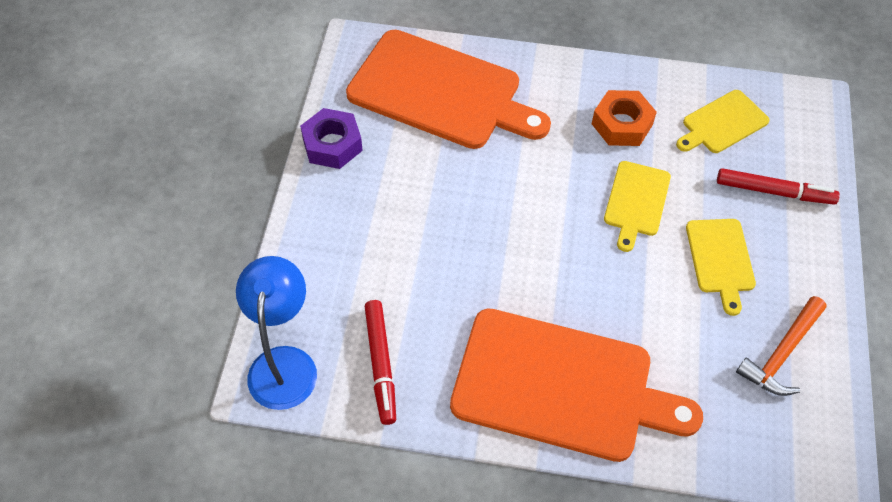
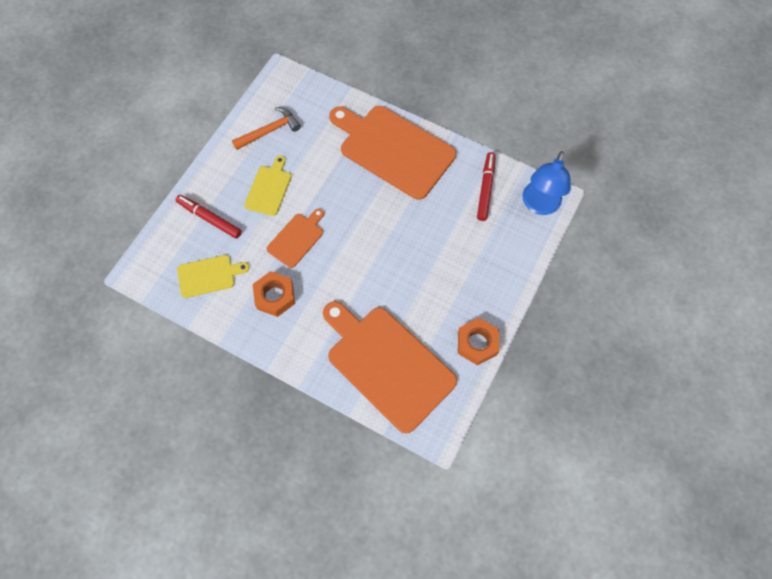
camera: 160 degrees left, 10 degrees up
purple nut [300,108,363,169] -> orange nut [458,318,499,365]
yellow cutting board [604,161,671,252] -> orange cutting board [267,209,324,268]

